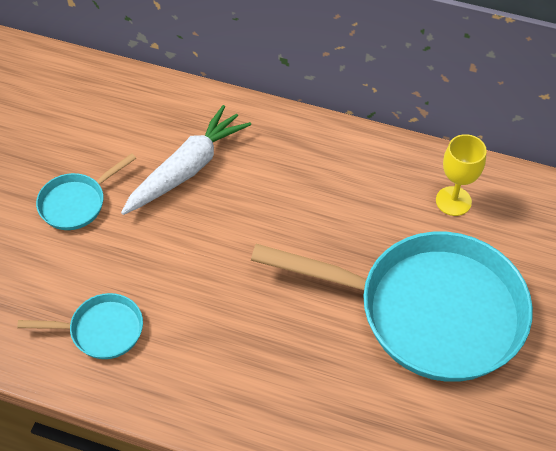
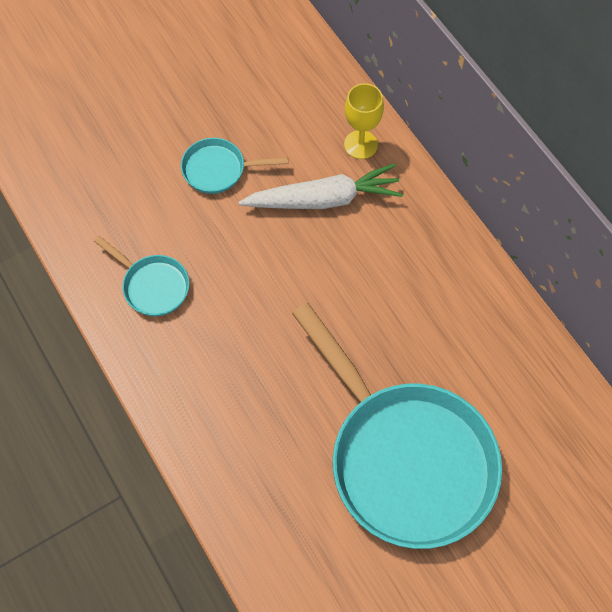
camera: 40 degrees right, 10 degrees up
yellow goblet [436,134,487,216] -> yellow goblet moved to [344,83,384,159]

